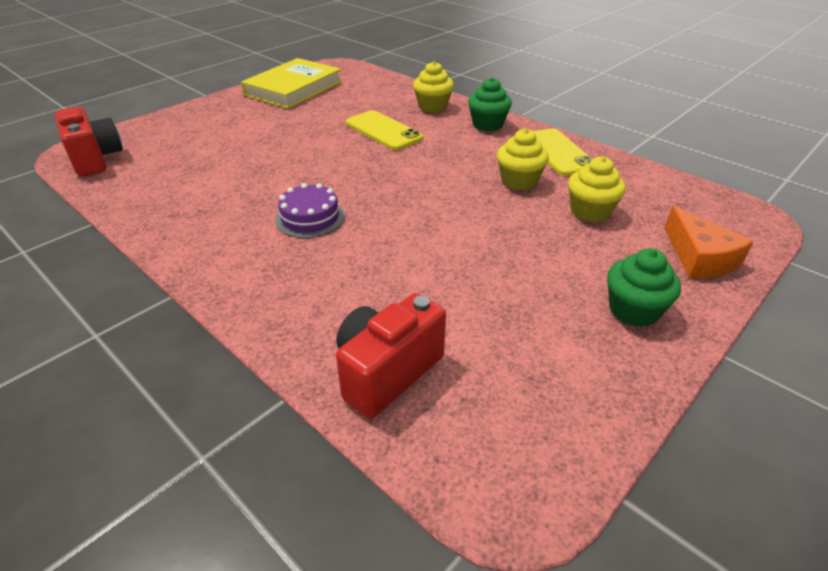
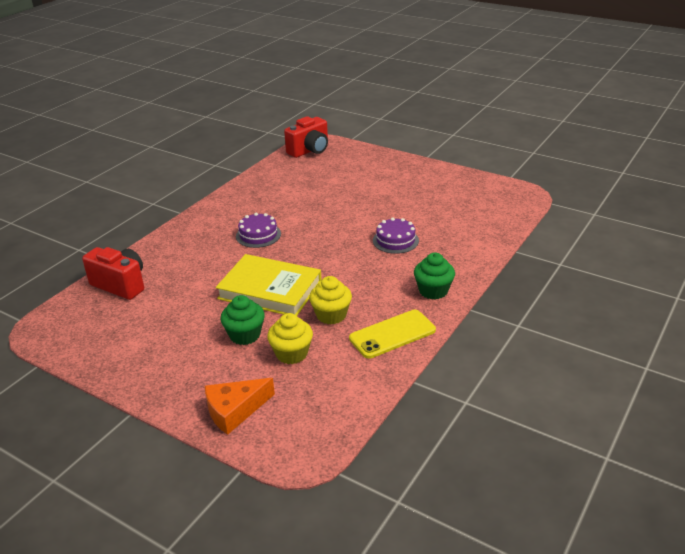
camera: 80 degrees right, 5 degrees down
yellow book [241,58,342,109] -> yellow book moved to [216,254,322,316]
yellow phone [346,110,423,150] -> purple cake [373,217,419,254]
yellow cupcake [413,61,454,113] -> none
green cupcake [607,248,681,327] -> green cupcake moved to [220,295,265,345]

